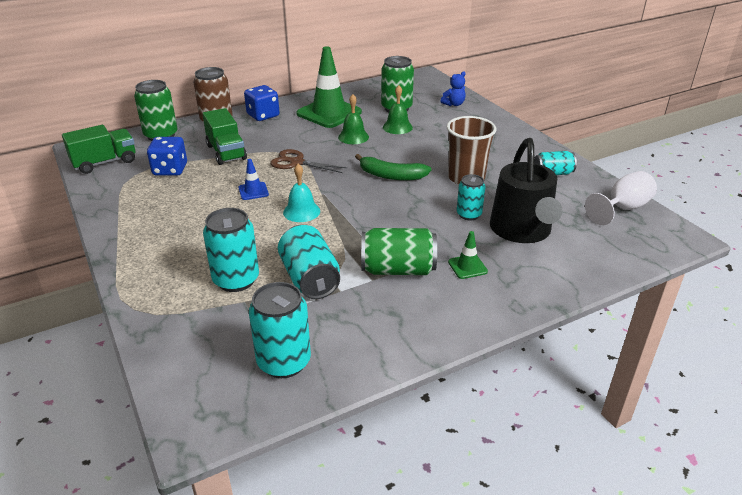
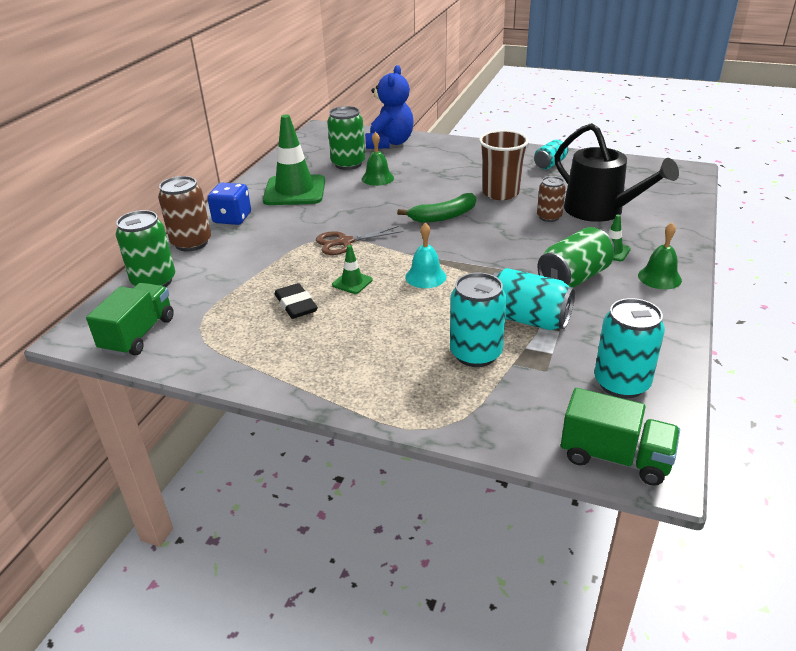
camera: 40 degrees left, 0 degrees up
blue dice [147,137,187,176] -> none
green truck [203,108,247,165] -> green truck moved to [561,388,680,486]
blue traffic cone [238,159,269,200] -> green traffic cone [332,245,373,294]
green bell [338,94,369,144] -> green bell moved to [638,223,682,289]
blue teddy bear [440,71,466,106] -> blue teddy bear [365,65,414,149], size x2.05
turquoise can [457,174,486,220] -> brown can [537,176,566,222]
white goblet [585,171,657,225] -> none
none -> black eraser [275,283,318,319]

